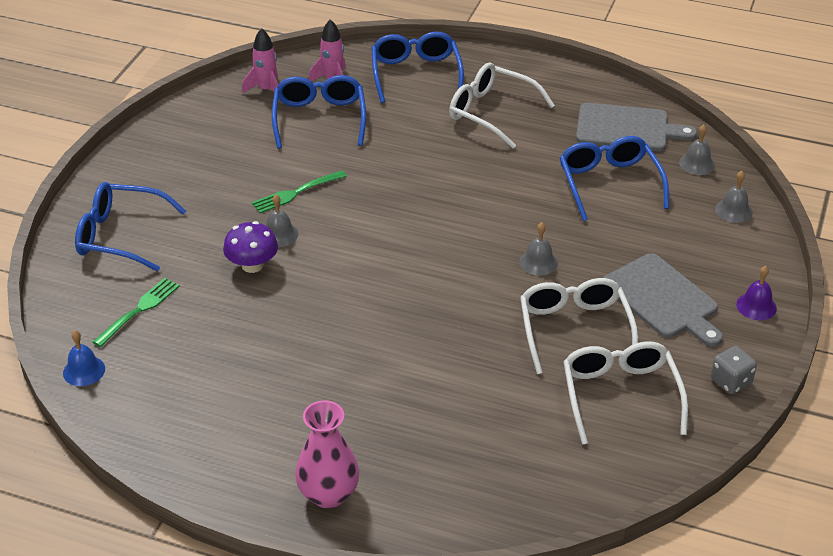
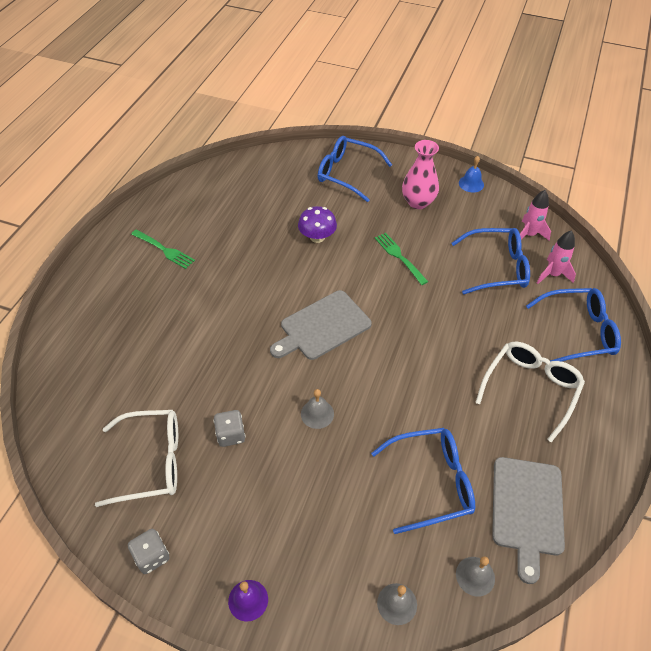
camera: 90 degrees right, 10 degrees up
blue bell [63,330,105,386] -> blue bell moved to [459,156,484,192]
blue glasses [75,182,186,271] -> blue glasses turned 75 degrees counterclockwise [318,136,392,202]
green fork [93,278,180,347] -> green fork moved to [131,229,195,269]
grey bell [266,195,298,247] -> none
pink vase [295,400,359,508] -> pink vase moved to [402,140,439,209]
white glasses [520,278,638,374] -> grey dice [213,410,246,447]
grey cutting board [603,253,723,347] -> grey cutting board moved to [270,290,372,360]

